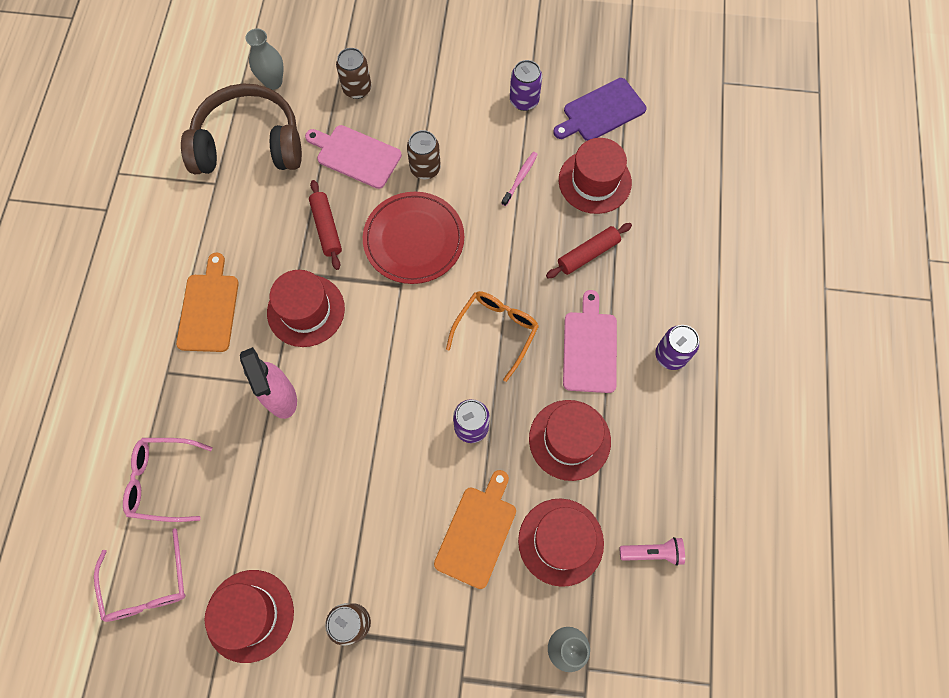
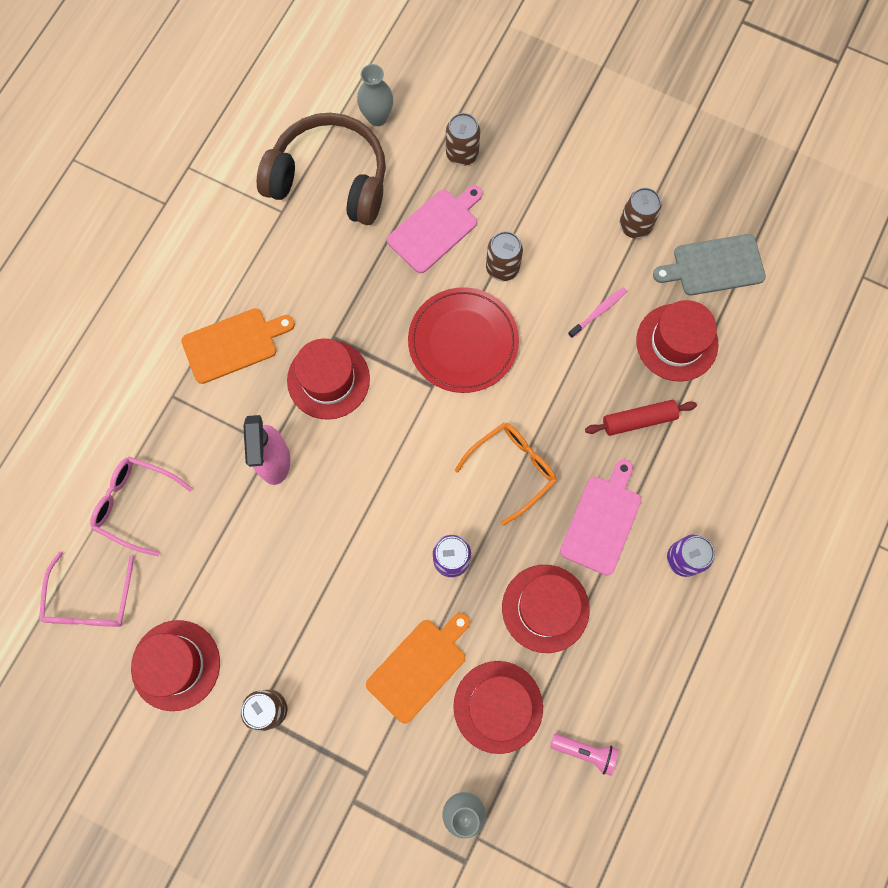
camera: 20 degrees right, 5 degrees up
orange cutting board [176,252,239,352] -> orange cutting board turned 45 degrees clockwise [181,308,295,384]
pink cutting board [305,125,402,189] -> pink cutting board turned 90 degrees clockwise [387,185,483,273]
red rolling pin [309,180,342,270] -> none
purple can [510,60,542,111] -> brown can [620,188,662,239]
purple cutting board [553,78,646,141] -> grey cutting board [653,234,766,296]

